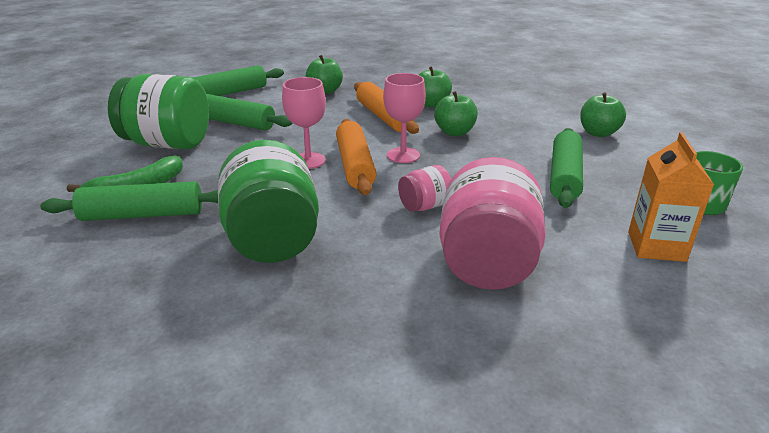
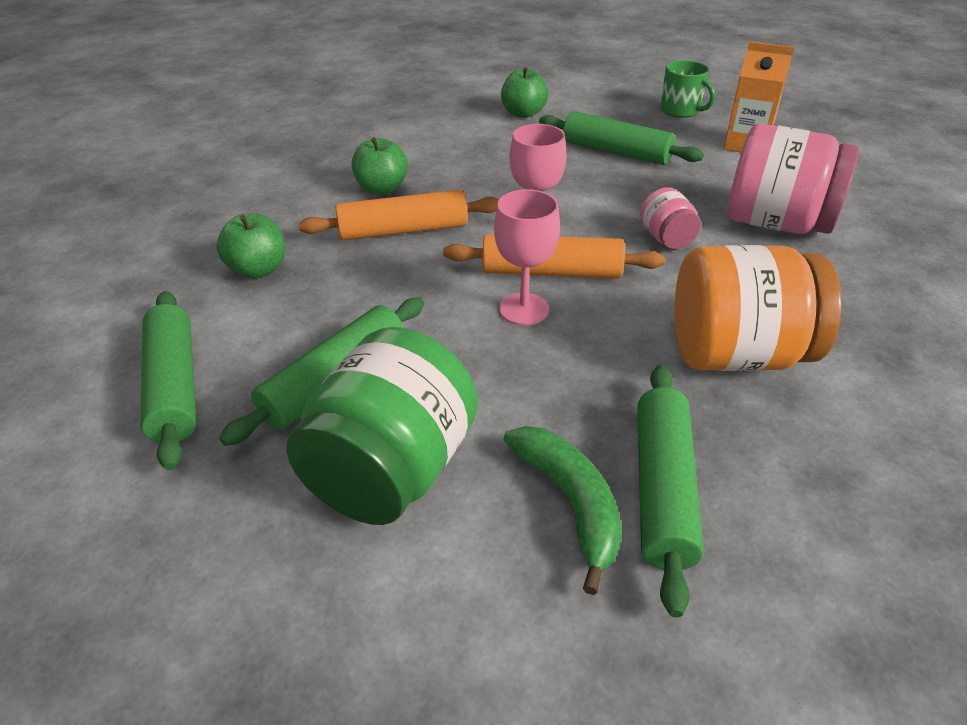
camera: 75 degrees left, 10 degrees up
green jar [218,140,319,263] -> orange jar [674,245,841,371]
green apple [434,91,478,136] -> none

